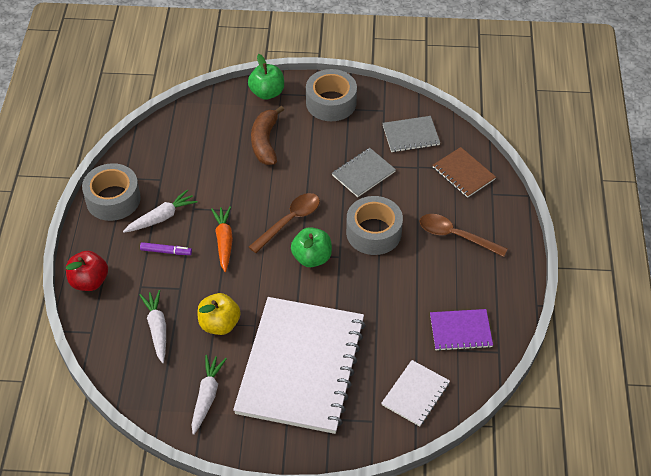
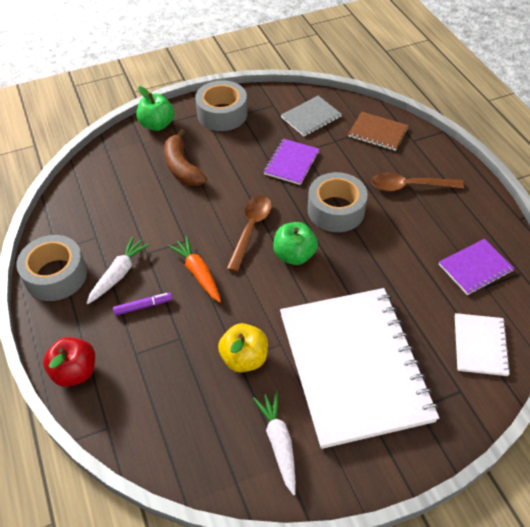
camera: 25 degrees left, 0 degrees up
white carrot [140,290,166,363] -> none
grey notebook [332,148,396,197] -> purple notebook [264,139,319,185]

